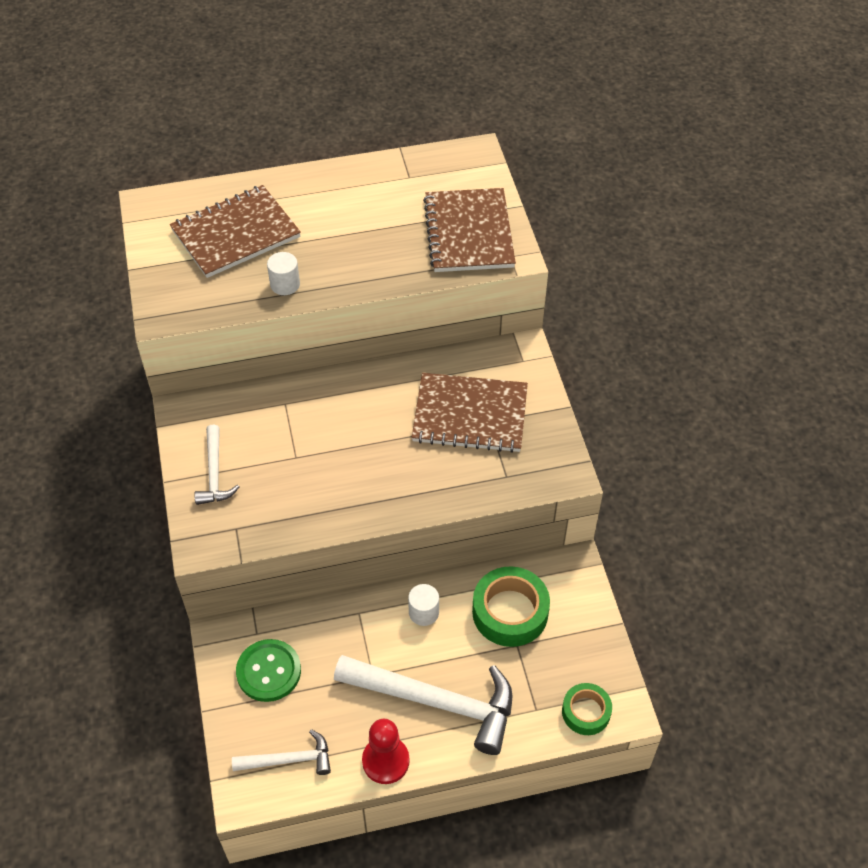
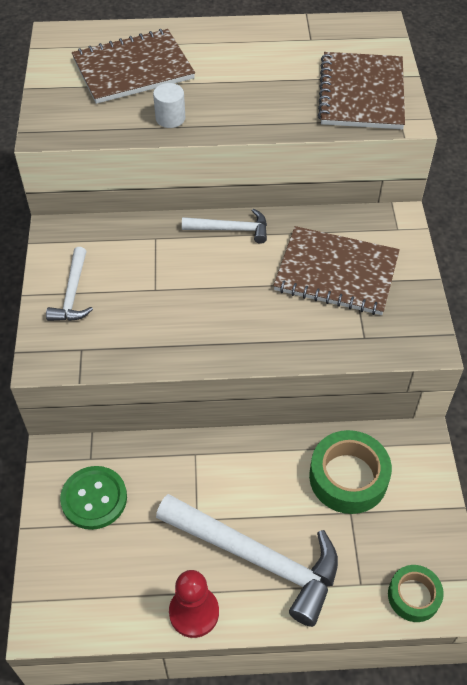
camera: 10 degrees right, 0 degrees up
white hammer [232,729,331,775] -> white hammer moved to [182,209,267,244]
white cylinder [408,584,439,626] -> none

